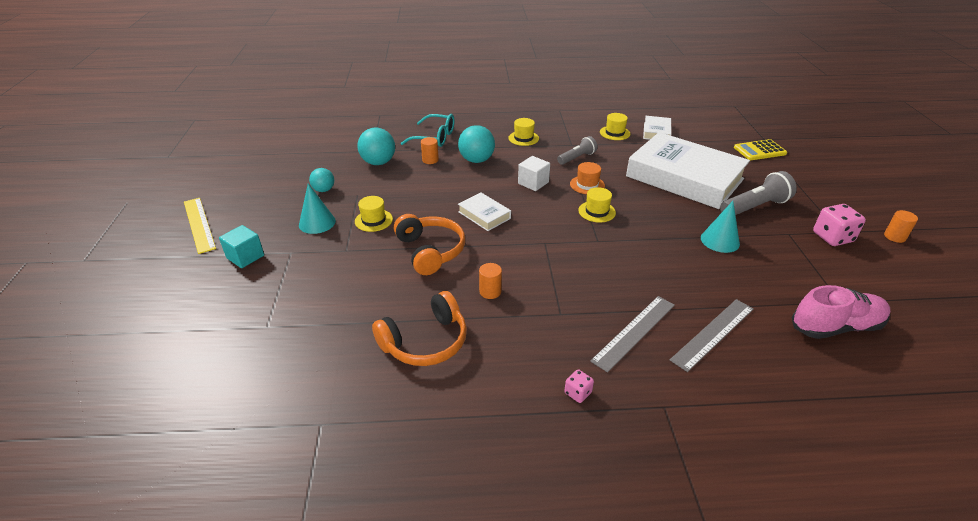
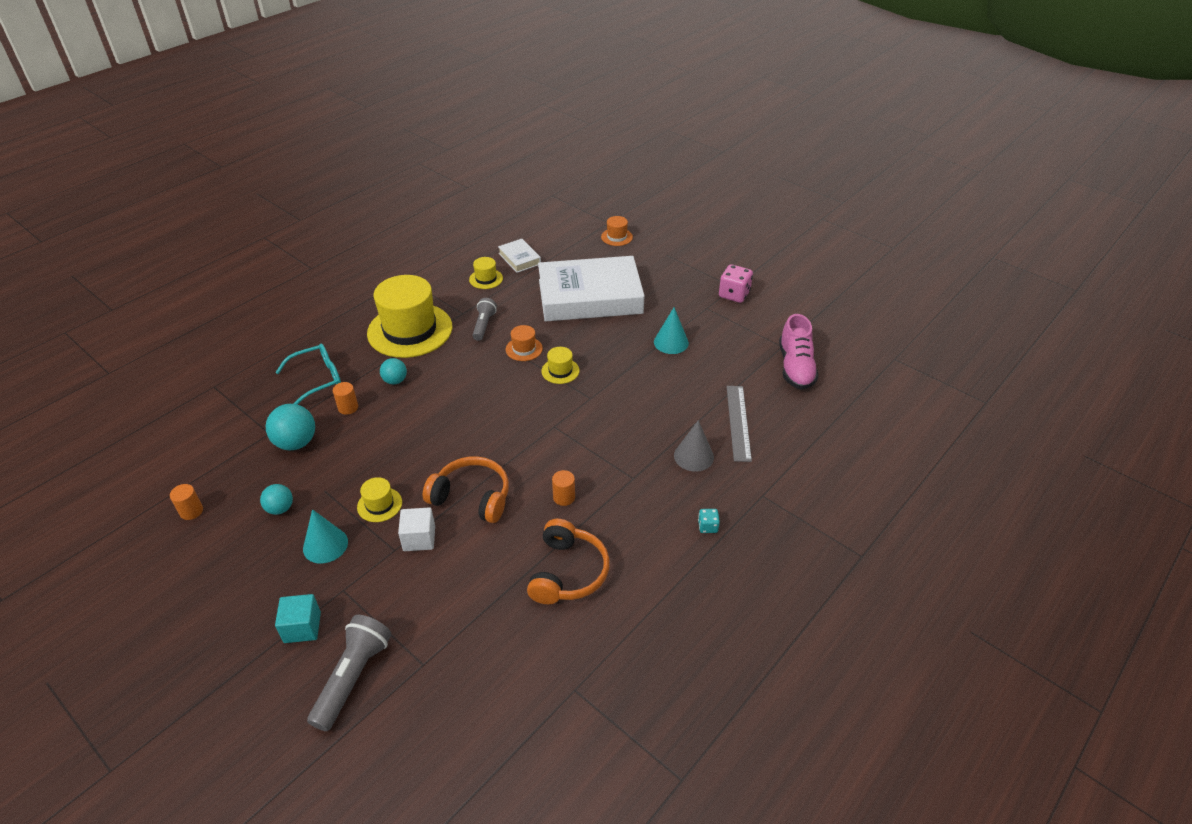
camera: 45 degrees left, 5 degrees up
yellow ruler [184,198,216,254] -> none
turquoise ball [458,125,495,163] -> turquoise ball [380,358,407,385], size x0.61
white book [458,193,511,231] -> none
yellow hat [508,118,539,146] -> yellow hat [367,275,452,358], size x2.33
white cube [518,156,550,191] -> white cube moved to [398,507,435,551]
pink dice [564,369,594,403] -> turquoise dice [698,509,720,533]
grey ruler [590,296,675,373] -> grey cone [674,420,714,472]
grey flashlight [720,171,797,215] -> grey flashlight moved to [307,615,391,731]
yellow calculator [734,139,787,160] -> orange hat [601,216,633,246]
pink shoe [792,285,890,339] -> pink shoe turned 150 degrees clockwise [779,314,819,390]
orange cylinder [884,210,918,243] -> orange cylinder moved to [170,484,203,520]

